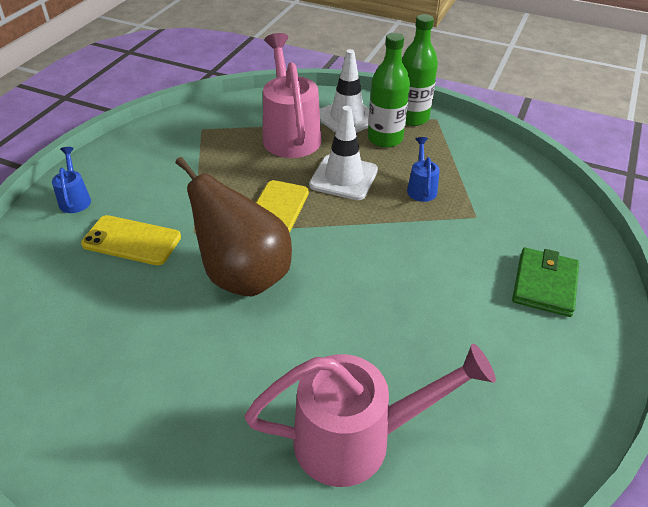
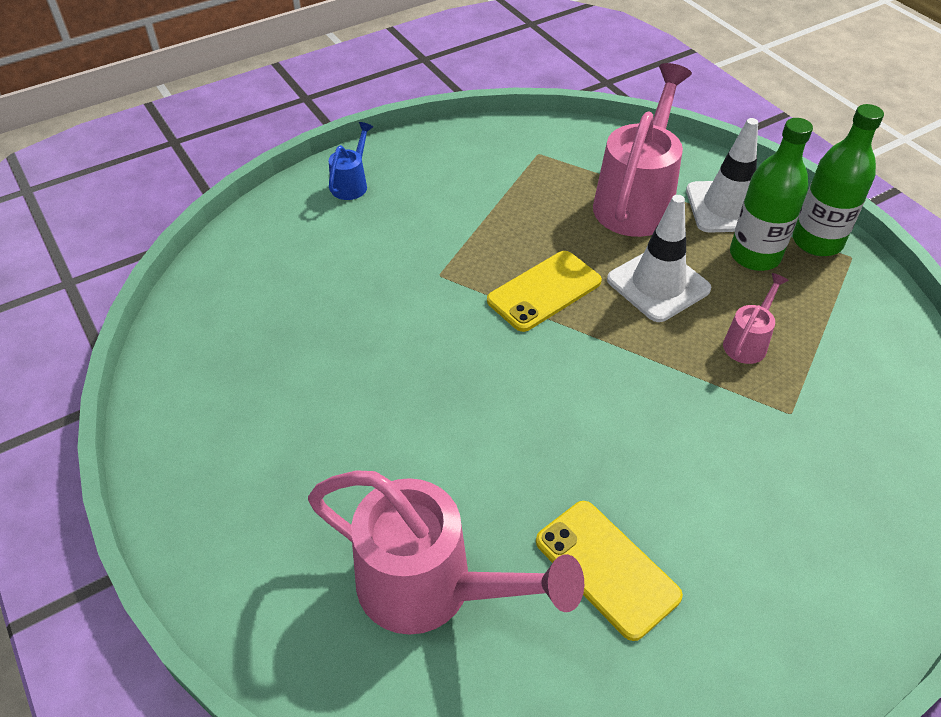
camera: 35 degrees right, 5 degrees up
yellow phone [81,215,181,265] -> yellow phone moved to [536,501,683,641]
brown pear [175,157,292,297] -> none
blue watering can [407,137,440,202] -> pink watering can [723,273,789,364]
green wallet [512,248,579,317] -> none

